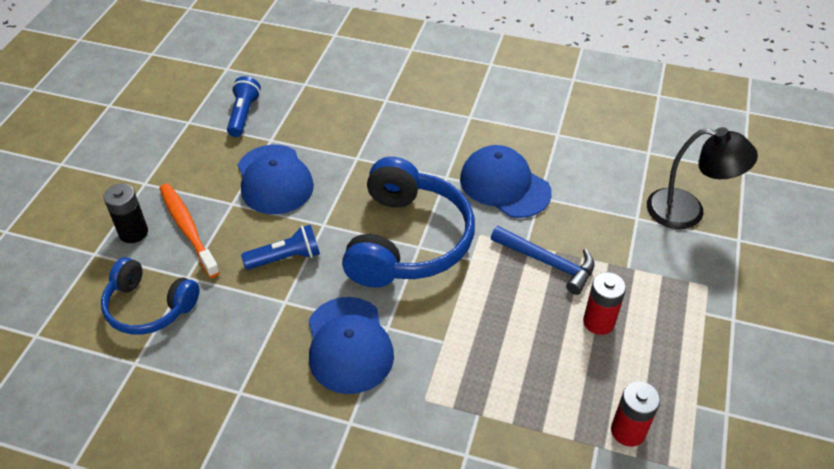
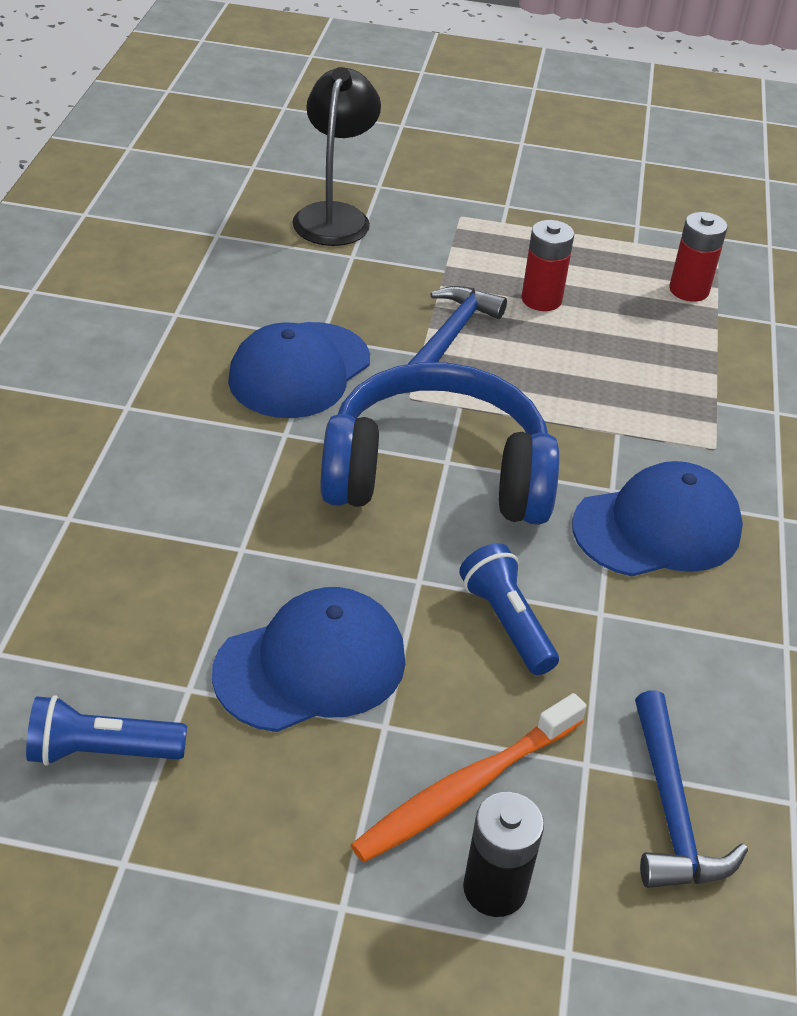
camera: 100 degrees left, 5 degrees down
blue headphones [101,257,199,335] -> blue hammer [635,690,748,888]

